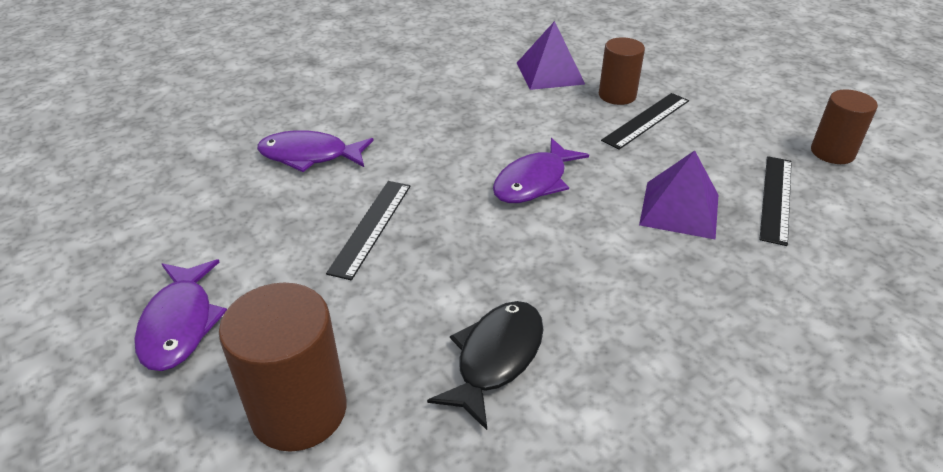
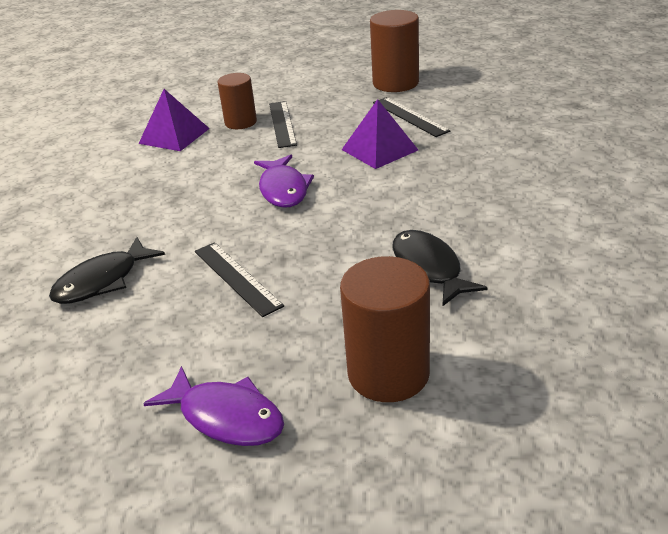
camera: 50 degrees left, 5 degrees down
purple fish [257,130,374,172] -> black fish [49,237,165,304]
brown cylinder [811,89,878,164] -> brown cylinder [370,10,419,92], size x1.53

